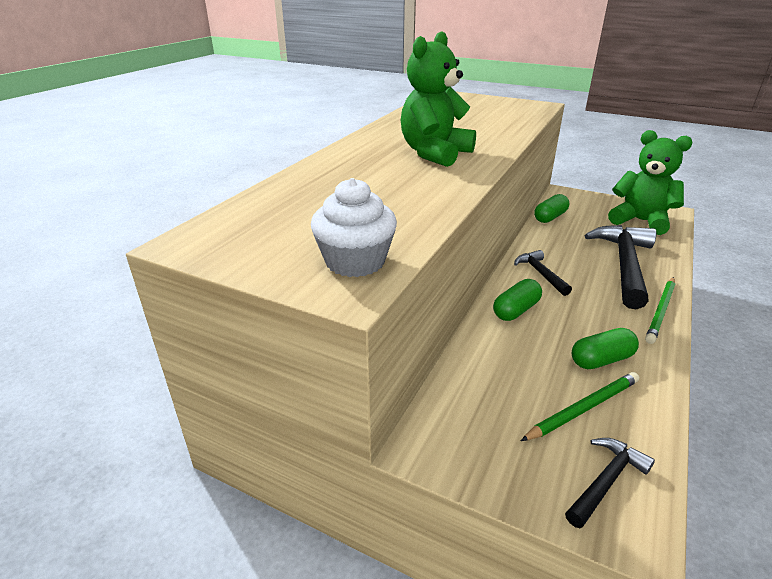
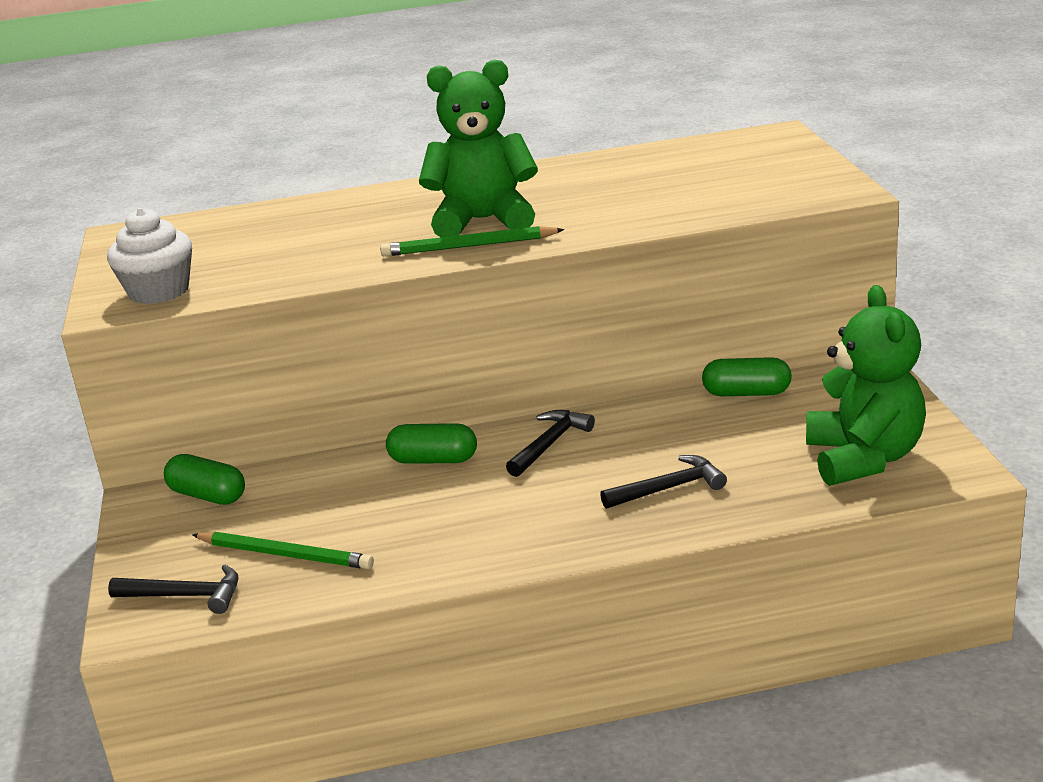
camera: 55 degrees right, 5 degrees down
green capsule [571,328,639,369] -> green capsule moved to [164,454,245,505]
black hammer [585,225,656,309] -> black hammer [600,455,727,509], size x0.51
green pencil [645,277,675,344] -> green pencil moved to [380,226,565,256]

